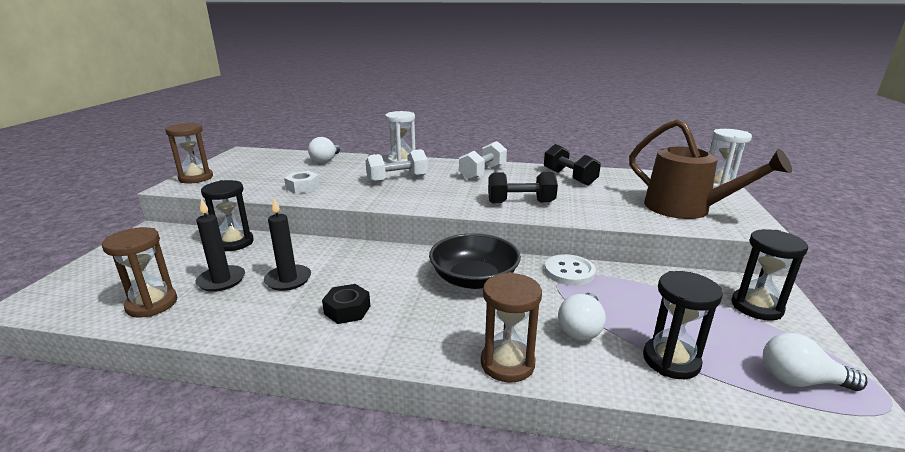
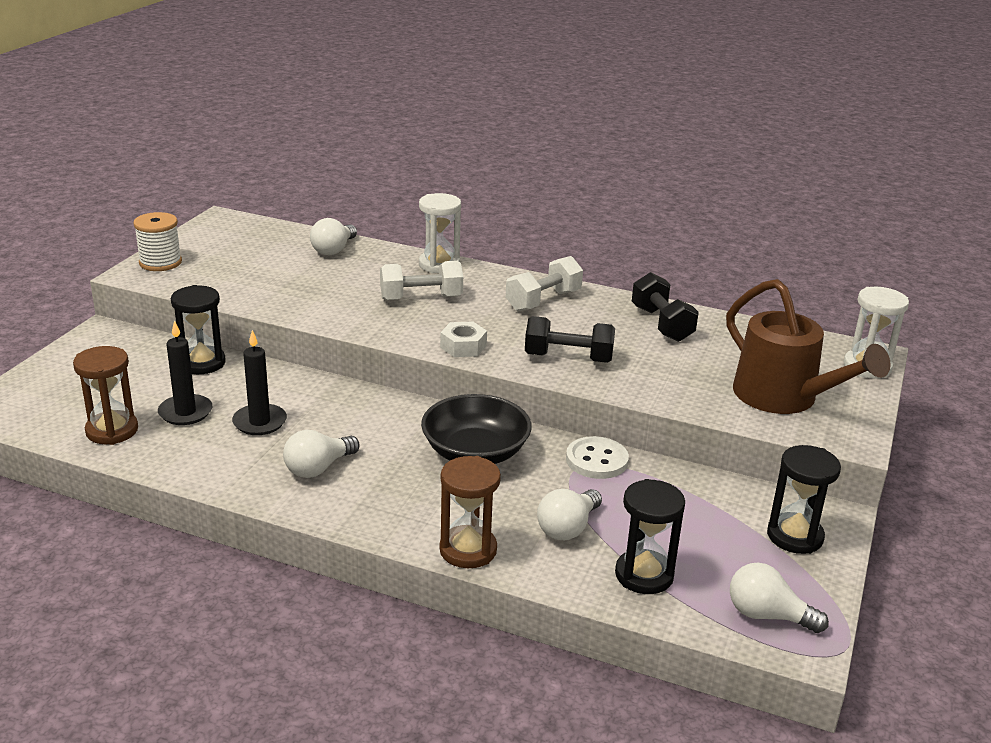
camera: 10 degrees right, 5 degrees up
brown hourglass [165,123,213,183] -> white spool [133,212,182,271]
white nut [284,171,320,194] -> white nut moved to [440,321,487,357]
black nut [322,284,370,324] -> white light bulb [283,430,359,478]

